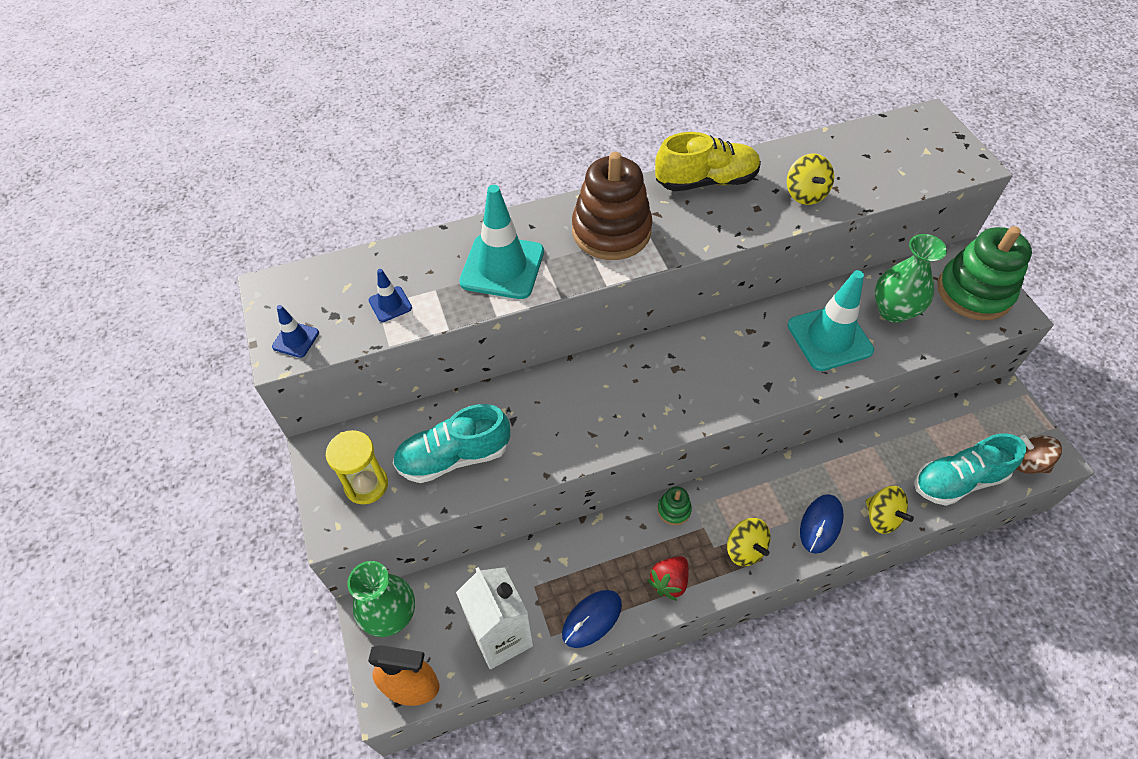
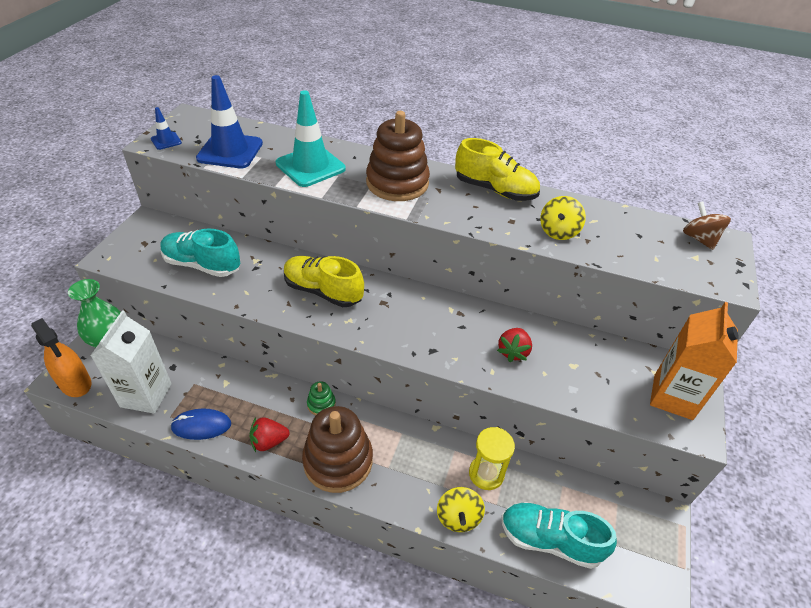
camera: 35 degrees right, 10 degrees down
yellow hourglass [326,430,388,504] -> yellow hourglass moved to [469,427,515,490]
blue traffic cone [369,269,412,322] -> blue traffic cone [196,75,263,168], size x2.12
yellow spinning top [727,518,771,566] -> brown stacking toy [302,406,373,493]
turquoise traffic cone [787,270,874,371] -> red strawberry [497,328,532,362]
blue mouse [800,494,844,554] -> none
green vase [875,234,947,323] -> none
green stacking toy [938,226,1032,321] -> orange carton [650,302,739,420]
brown spinning top [1016,435,1062,474] -> brown spinning top moved to [683,201,731,250]
none -> yellow shoe [284,256,364,307]

